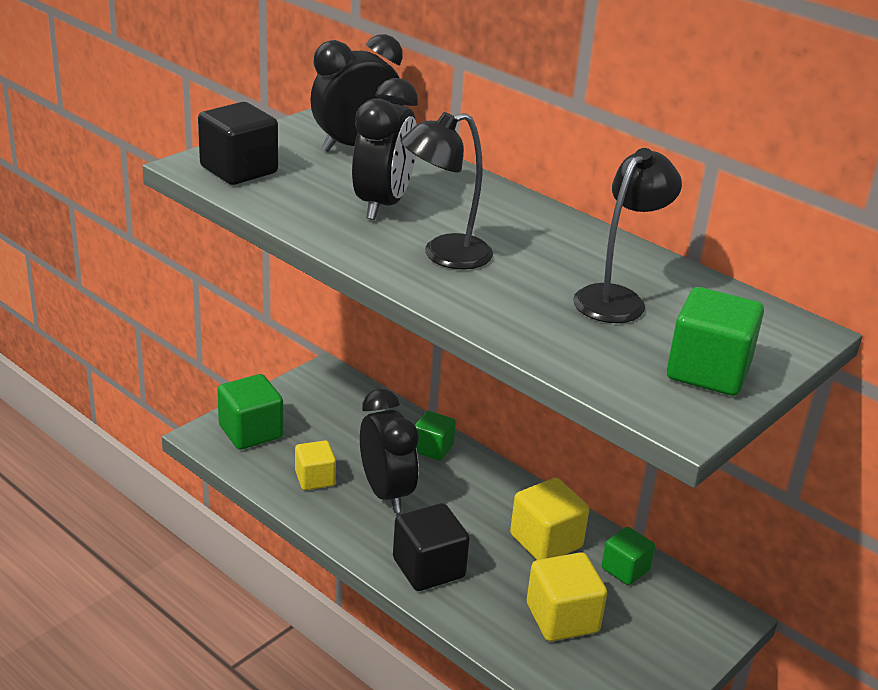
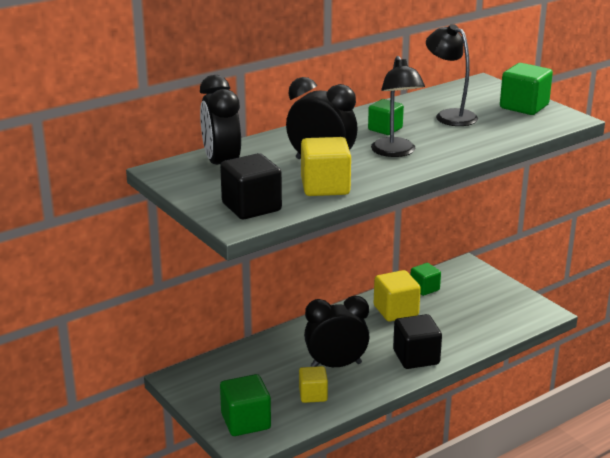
camera: 75 degrees left, 5 degrees down
green cube [415,411,456,461] -> green cube moved to [368,99,404,135]
yellow cube [527,552,607,642] -> yellow cube moved to [301,137,351,196]

